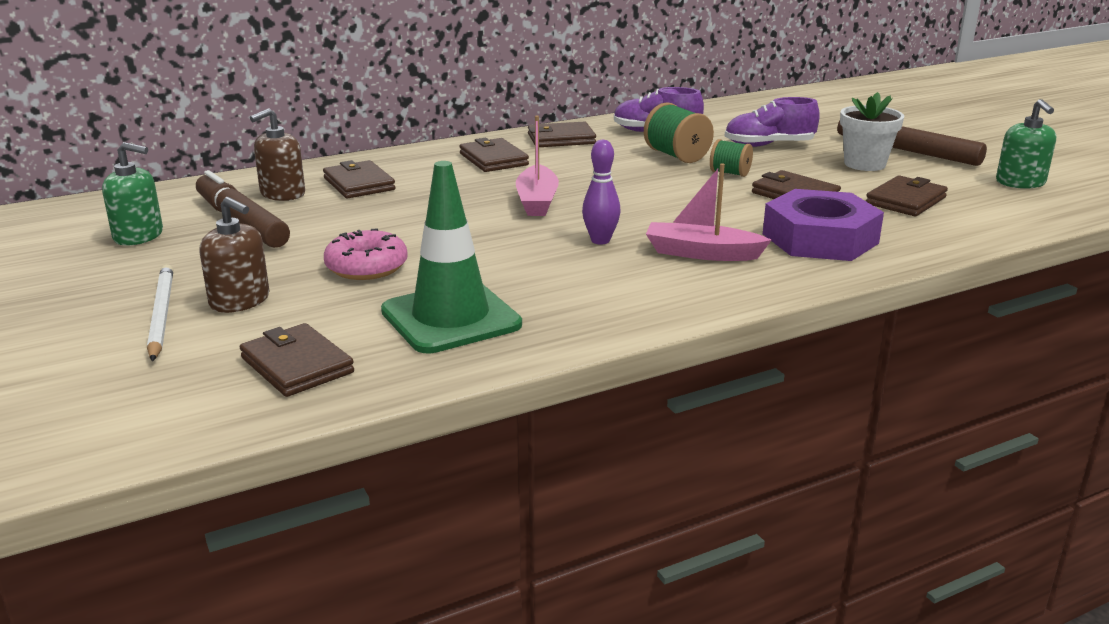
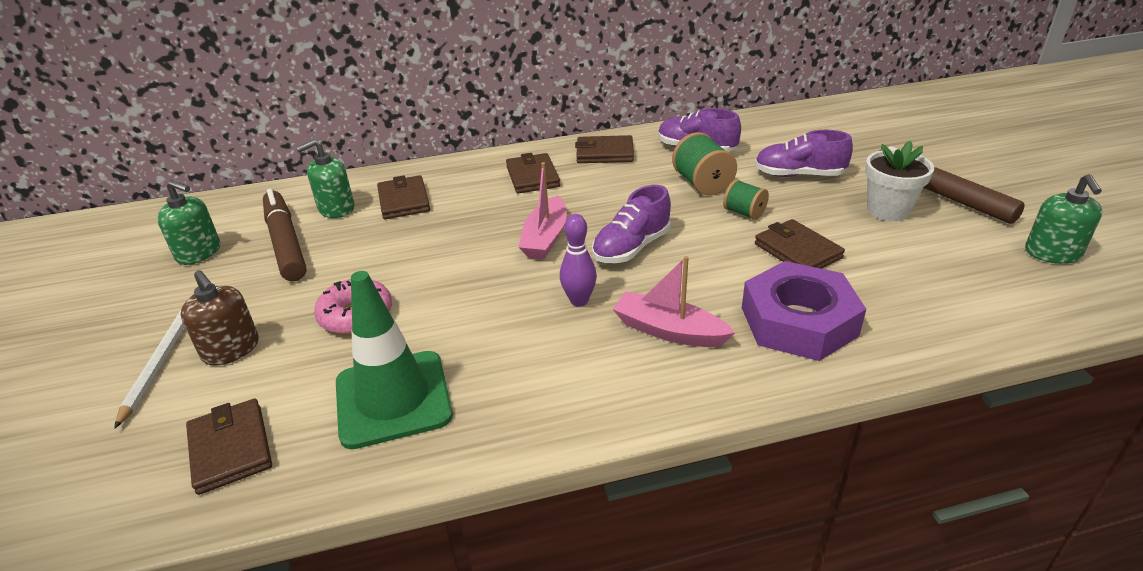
camera: 15 degrees right, 10 degrees up
brown soap dispenser [250,108,305,201] -> green soap dispenser [296,139,355,218]
brown wallet [866,175,948,216] -> none
none -> purple shoe [592,185,671,263]

